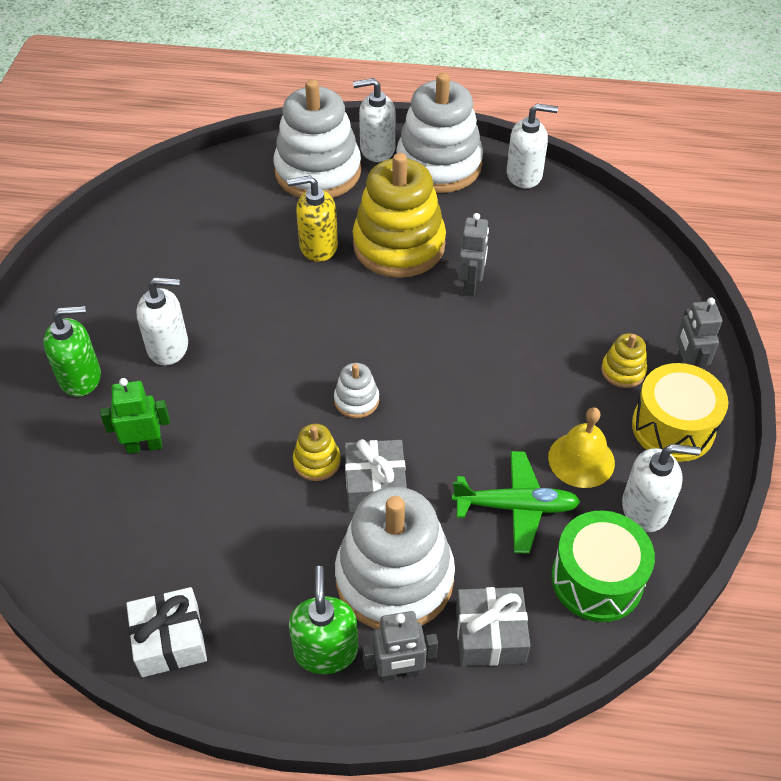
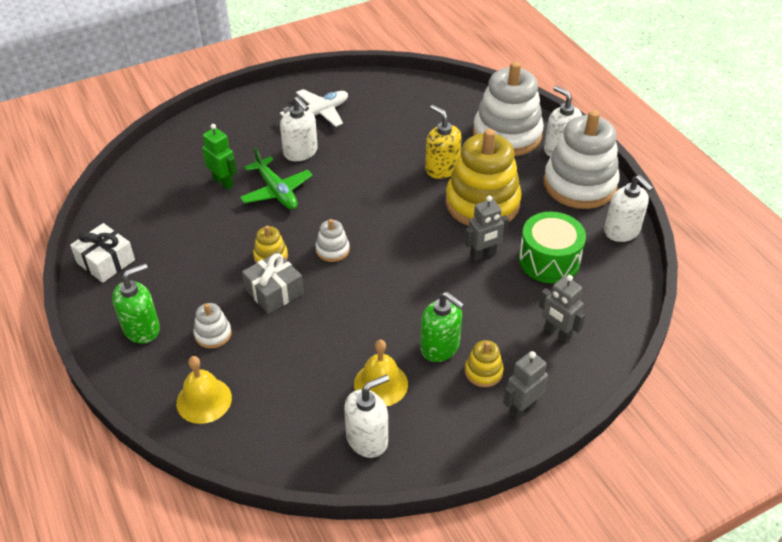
camera: 55 degrees right, 5 degrees down
green soap dispenser [43,306,101,397] -> green soap dispenser moved to [420,292,464,362]
white stacking toy [335,487,455,629] -> white stacking toy [193,303,232,349], size x0.43
grey robot [363,611,438,681] -> grey robot moved to [539,275,585,343]
green plane [452,451,581,554] -> green plane moved to [240,147,313,209]
grey gift [456,587,530,666] -> yellow bell [176,356,232,424]
green drum [551,510,655,622] -> green drum moved to [519,212,586,283]
white soap dispenser [622,444,701,532] -> white soap dispenser turned 90 degrees counterclockwise [344,374,389,458]
yellow drum [632,363,728,462] -> none
none -> white plane [280,89,348,127]

